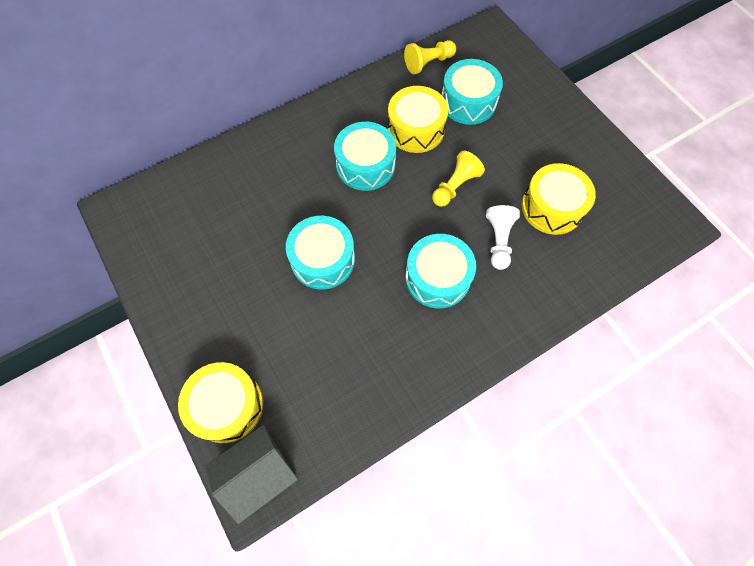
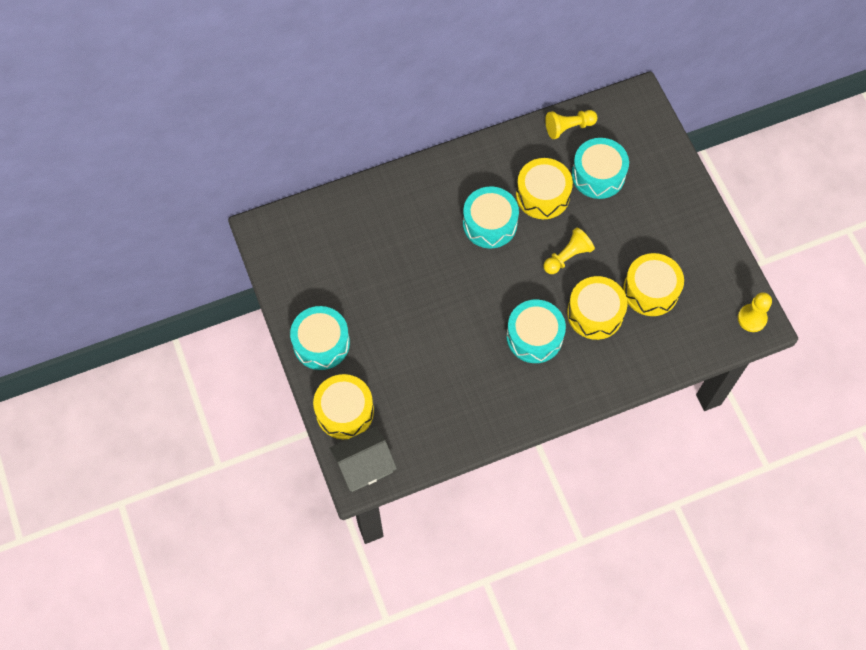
camera: 10 degrees right, 0 degrees up
turquoise drum [286,216,355,290] -> turquoise drum moved to [290,306,350,370]
white pawn [486,205,520,270] -> yellow drum [567,276,627,340]
none -> yellow pawn [738,292,772,332]

